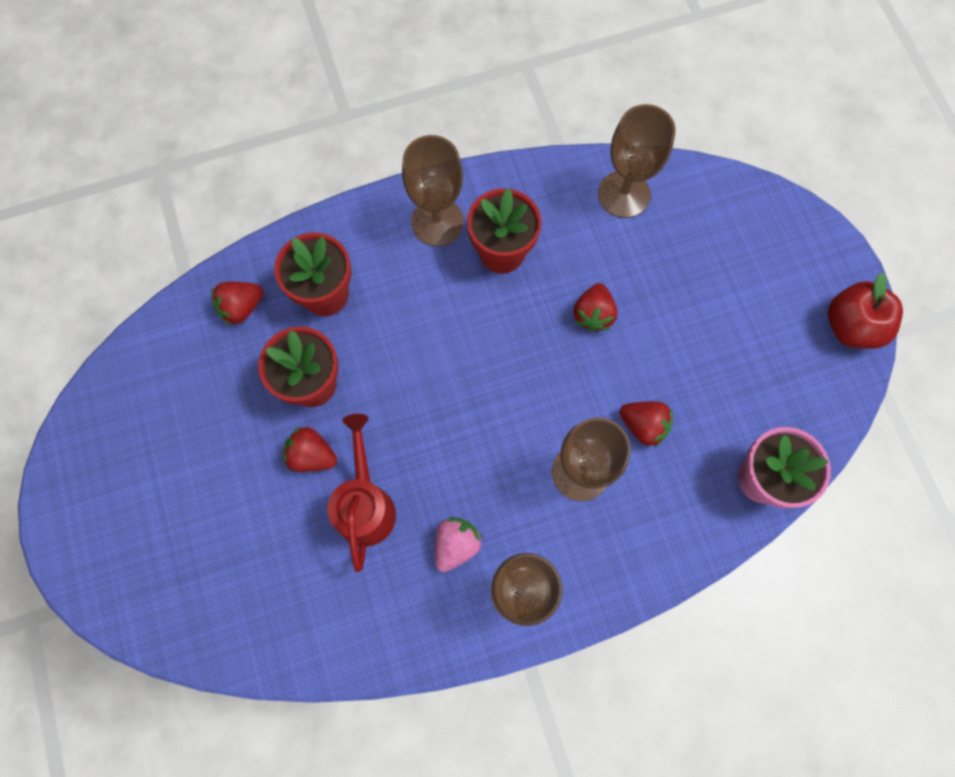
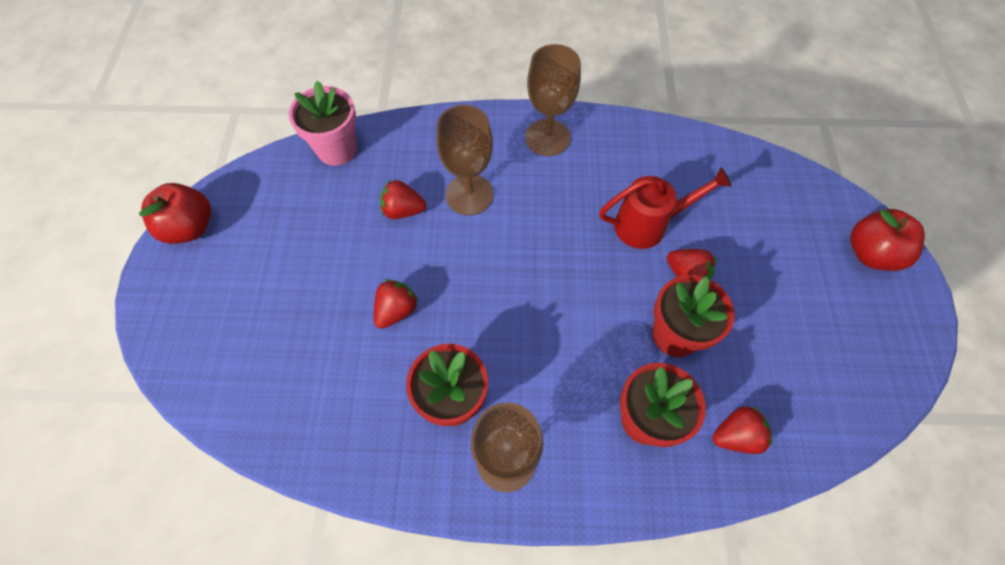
camera: 160 degrees left, 10 degrees down
red watering can [327,414,396,572] -> red watering can turned 120 degrees counterclockwise [599,167,732,249]
pink strawberry [435,517,482,572] -> none
brown goblet [598,104,676,218] -> none
red strawberry [620,401,673,448] -> red strawberry turned 45 degrees counterclockwise [380,179,426,219]
none -> red apple [851,209,925,271]

